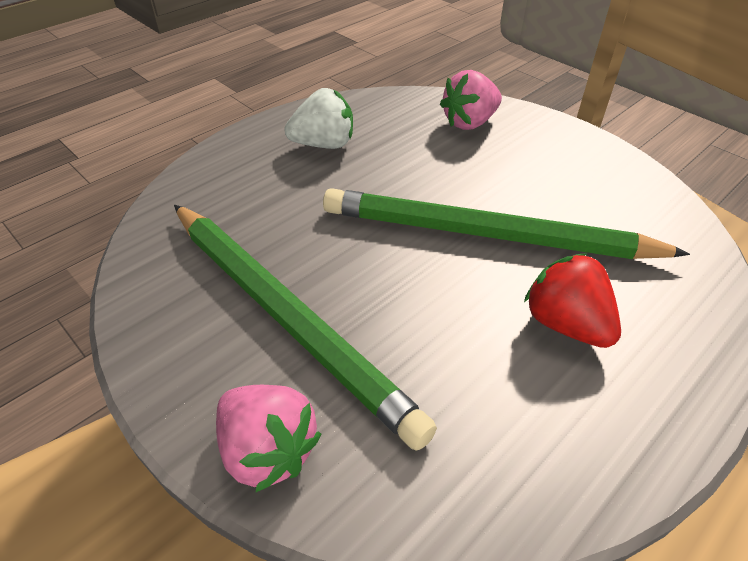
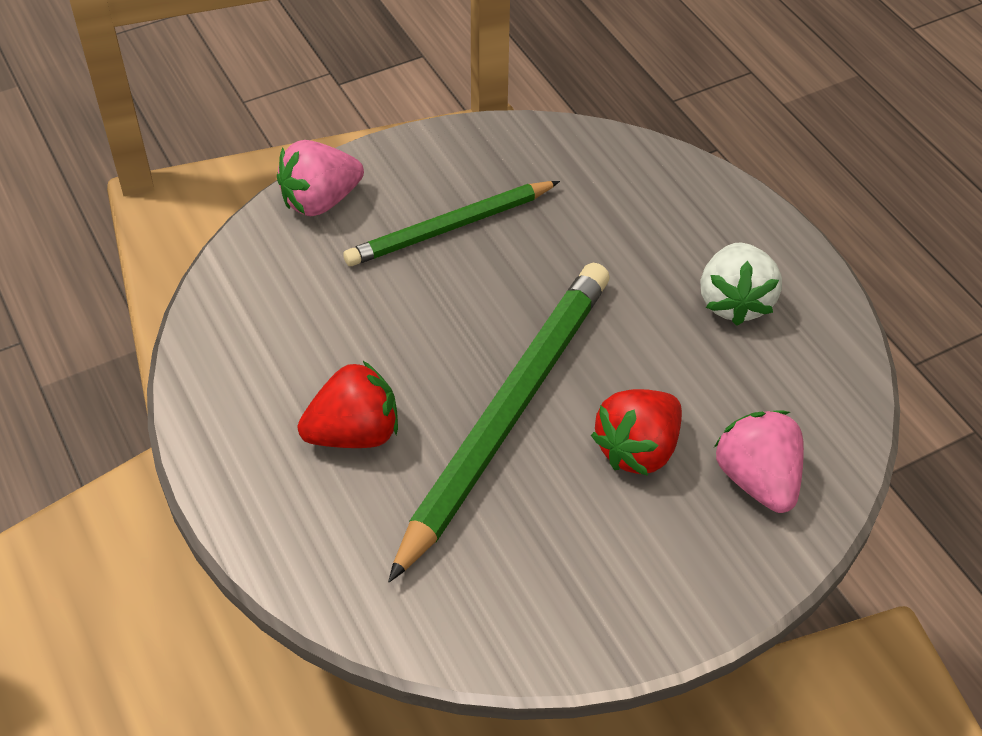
camera: 105 degrees right, 5 degrees up
green pencil [174,205,437,451] -> green pencil [343,181,560,266], size x0.61
none -> red strawberry [591,389,682,476]

